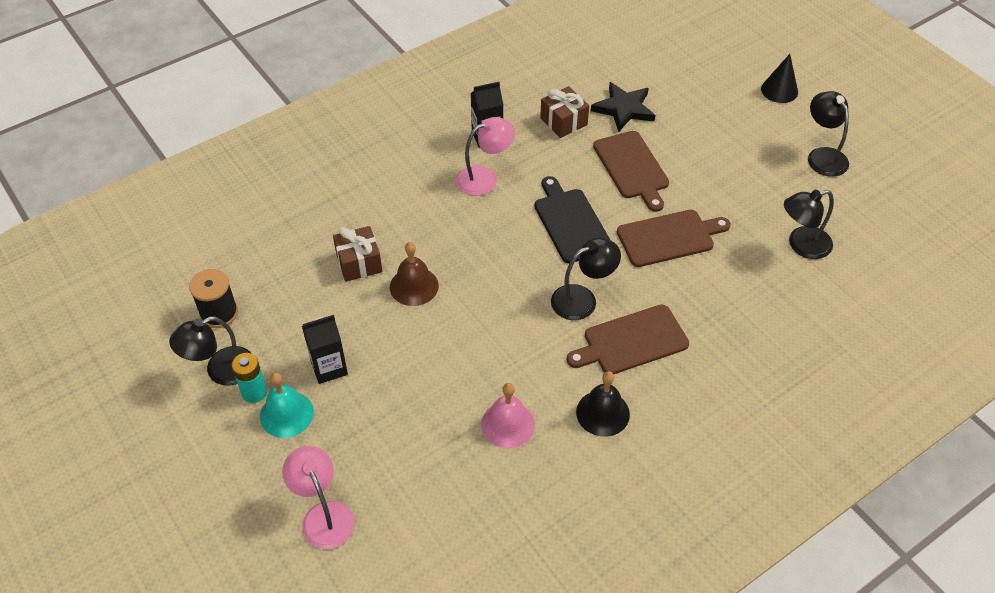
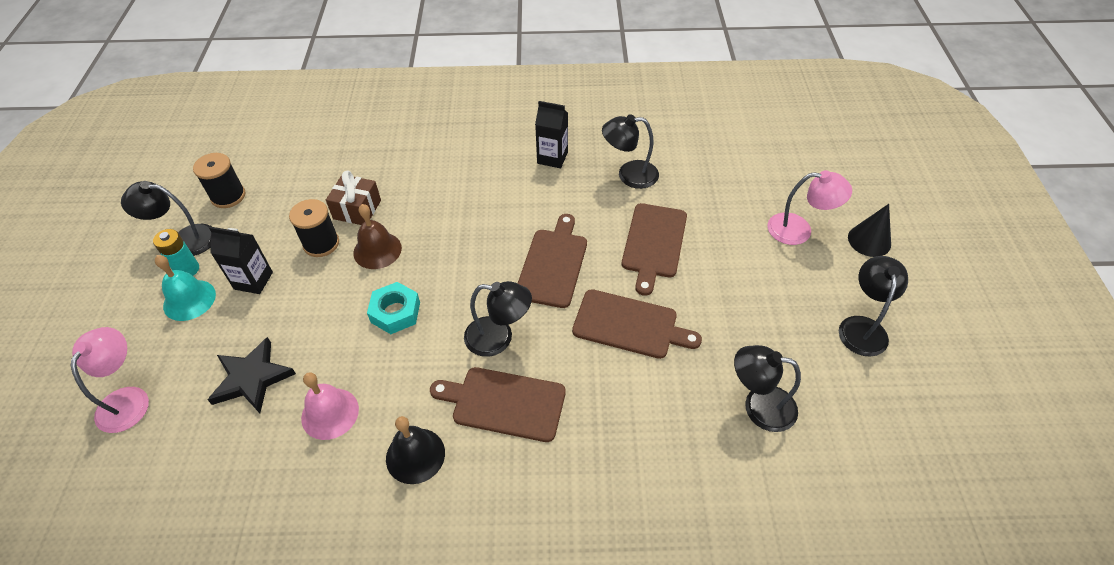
camera: 35 degrees right, 0 degrees up
pink lamp [456,117,515,196] -> pink lamp moved to [767,170,852,245]
black cutting board [534,176,610,263] -> brown cutting board [518,214,587,308]
brown gift [540,86,589,138] -> black lamp [602,114,659,189]
black star [591,82,655,132] -> black star moved to [208,337,296,413]
none -> black spool [289,199,339,257]
none -> turquoise nut [367,282,420,334]

